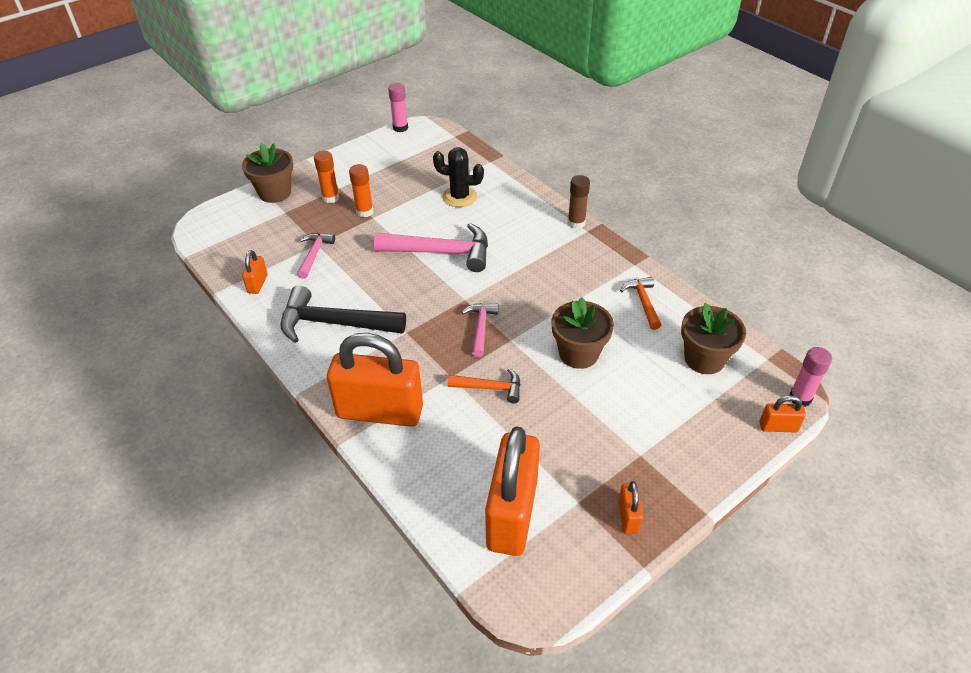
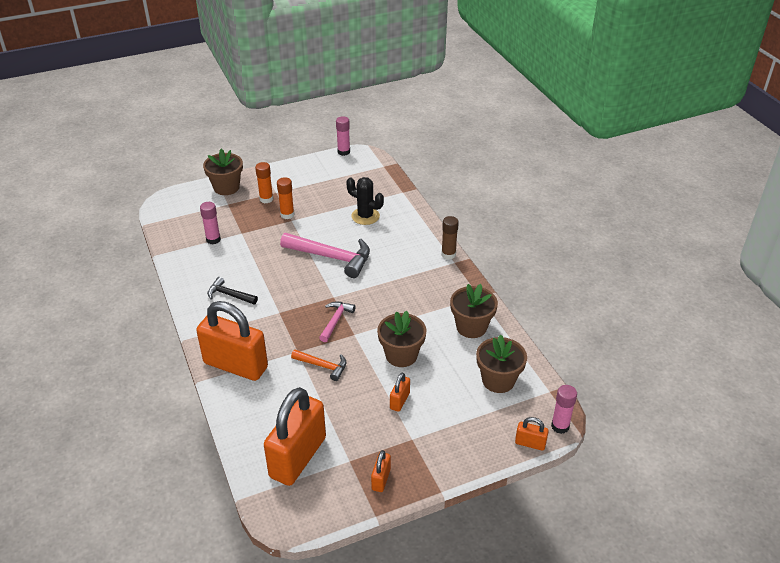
camera: 15 degrees right, 5 degrees down
orange padlock [242,250,268,294] -> orange padlock moved to [390,373,410,412]
black hammer [281,285,406,343] -> black hammer [207,277,258,305], size x0.54
pink hammer [297,233,335,279] -> none
orange hammer [620,277,661,330] -> brown flower pot [450,284,498,338]
none -> pink glue stick [200,202,221,244]

